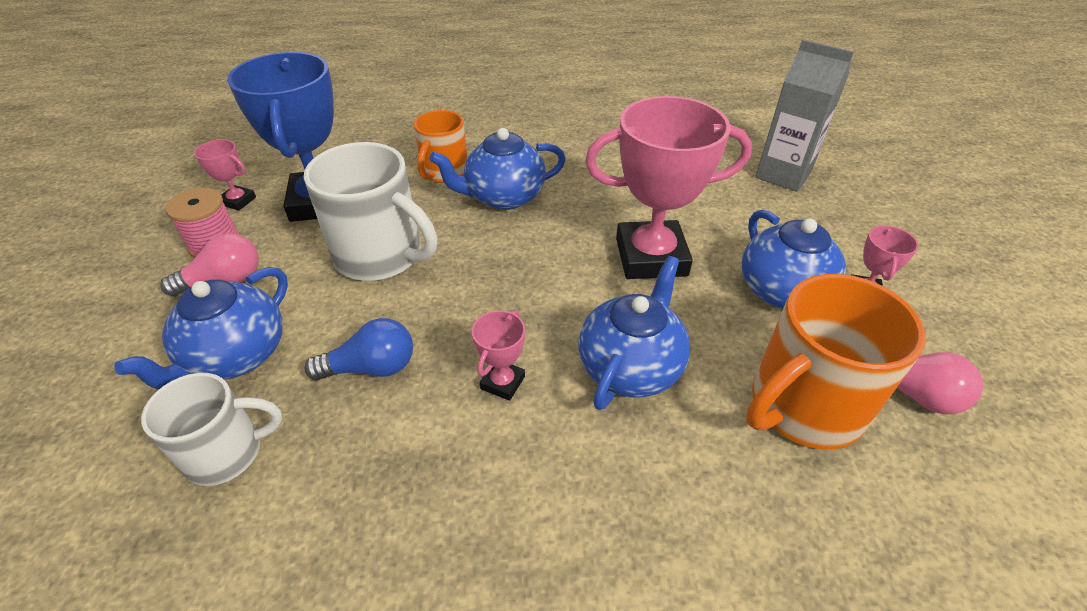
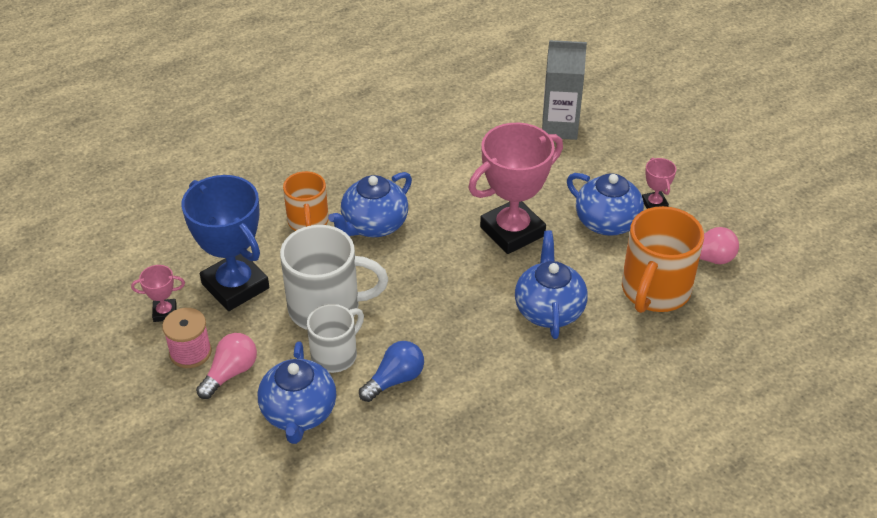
camera: 30 degrees left, 0 degrees up
white mug [141,373,282,486] -> white mug moved to [307,304,364,373]
pink trophy [472,310,525,401] -> none

